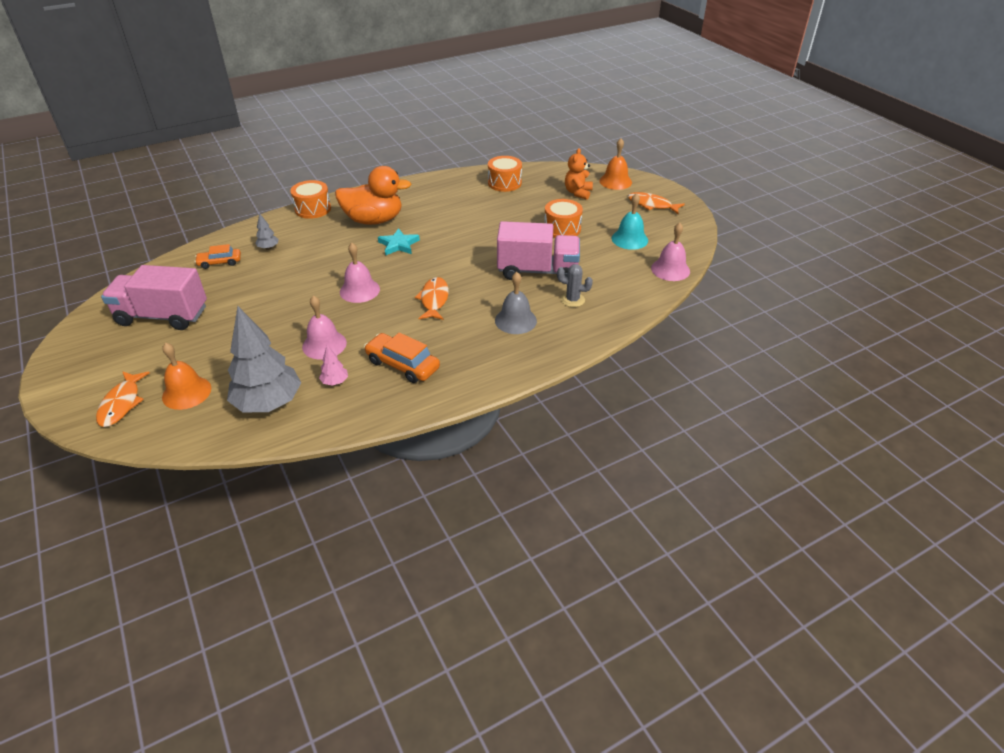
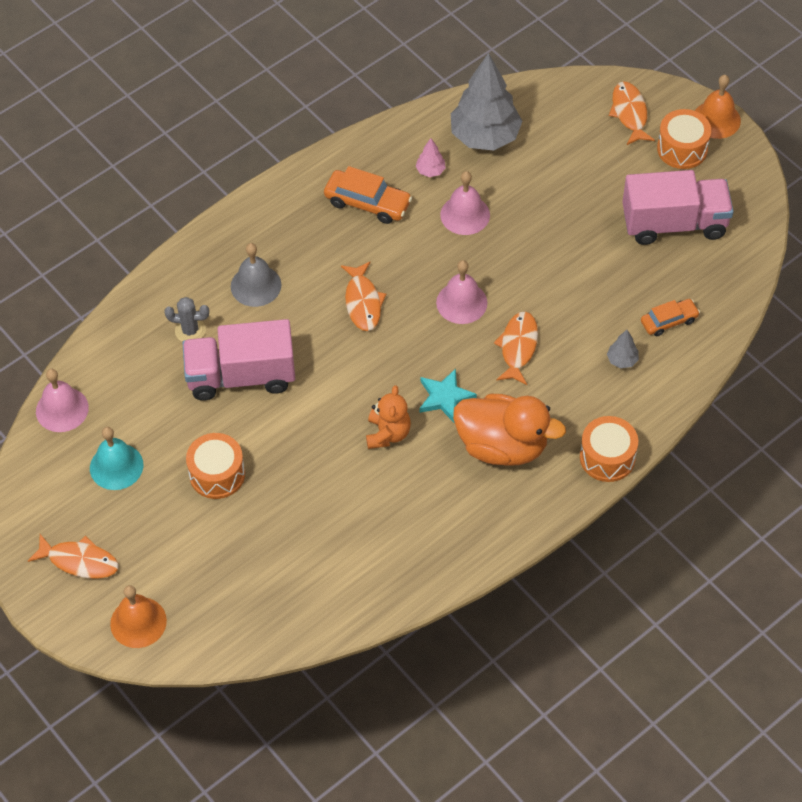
camera: 170 degrees right, 15 degrees up
orange bell [162,342,211,410] -> orange bell moved to [695,75,741,139]
orange duck [335,166,412,225] -> orange duck turned 150 degrees counterclockwise [453,394,566,466]
orange drum [488,156,522,192] -> orange drum moved to [657,109,711,169]
orange teddy bear [565,148,593,200] -> orange teddy bear moved to [366,385,411,449]
none -> orange fish [494,311,538,385]

